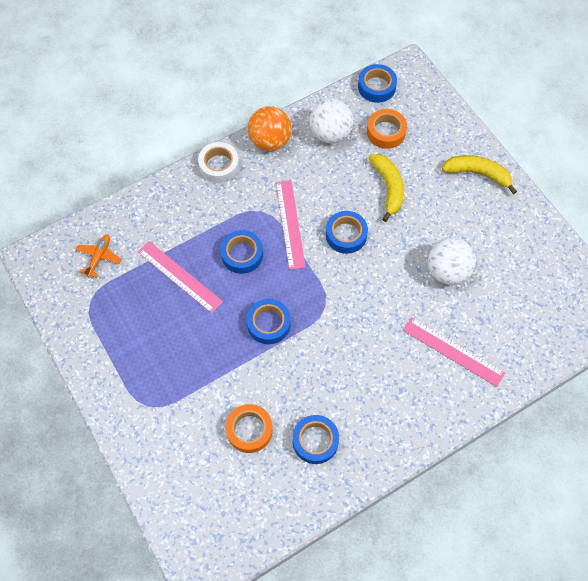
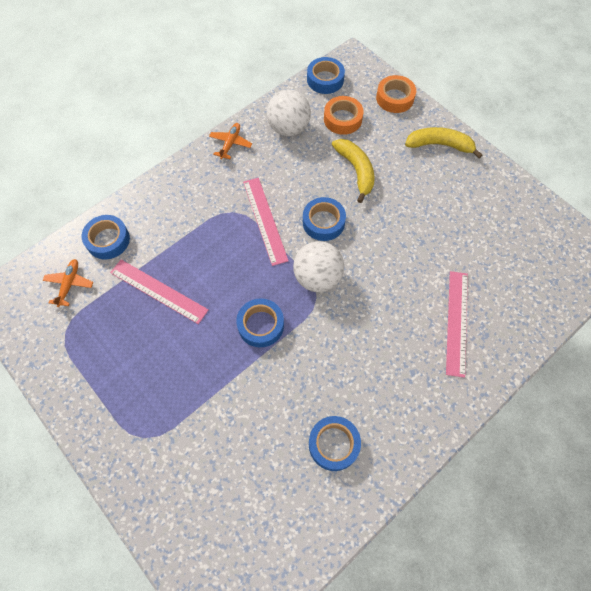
camera: 10 degrees left, 0 degrees up
white tape [198,142,239,183] -> none
blue tape [220,230,263,274] -> blue tape moved to [82,215,130,259]
orange tape [226,404,273,453] -> orange tape moved to [376,75,416,113]
orange ball [248,106,292,151] -> orange plane [209,123,252,159]
pink ruler [403,317,505,387] -> pink ruler turned 75 degrees clockwise [446,271,468,378]
white ball [428,237,476,285] -> white ball moved to [293,241,344,292]

